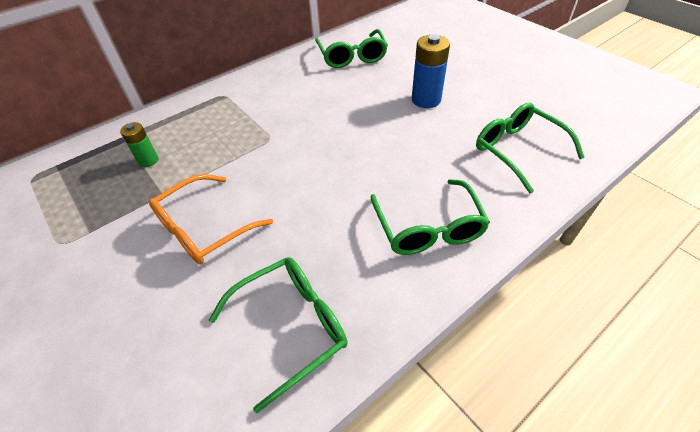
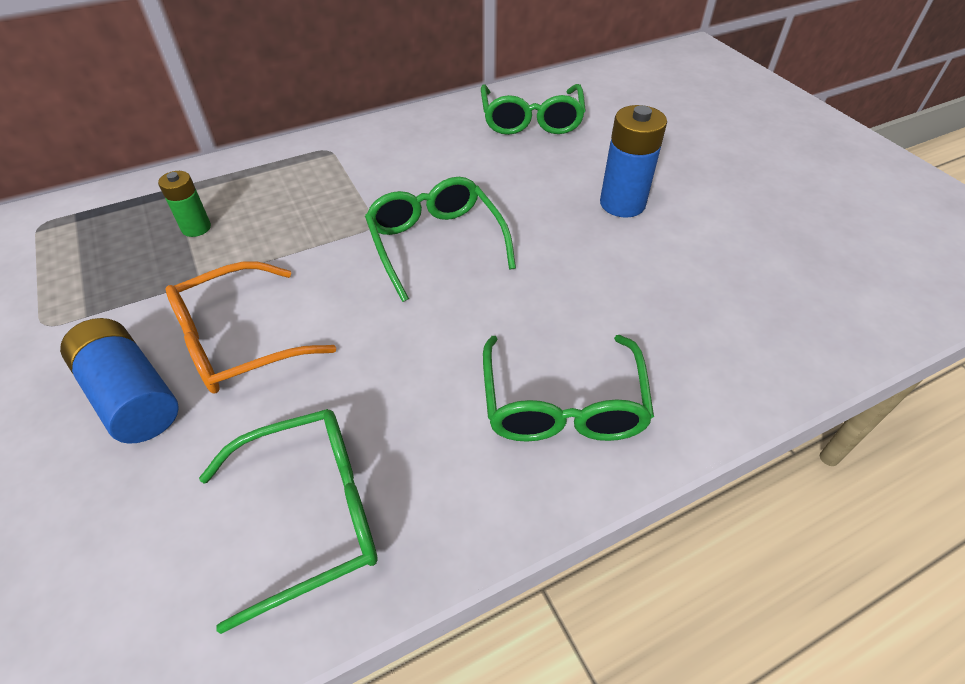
camera: 10 degrees right, 0 degrees up
green glasses [476,103,585,193] -> green glasses moved to [365,177,516,302]
none -> blue battery [60,318,179,444]

